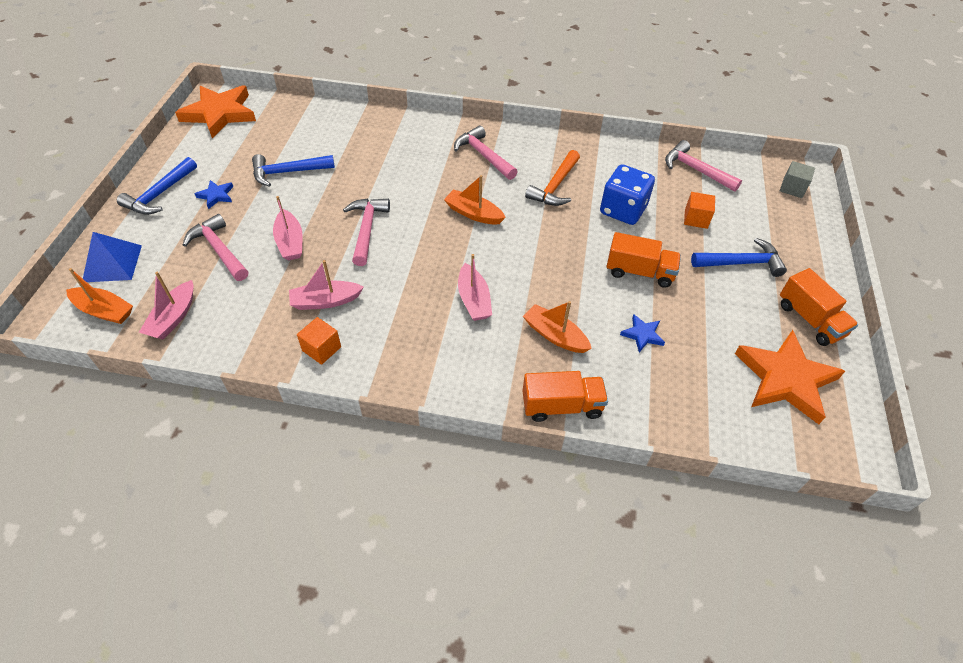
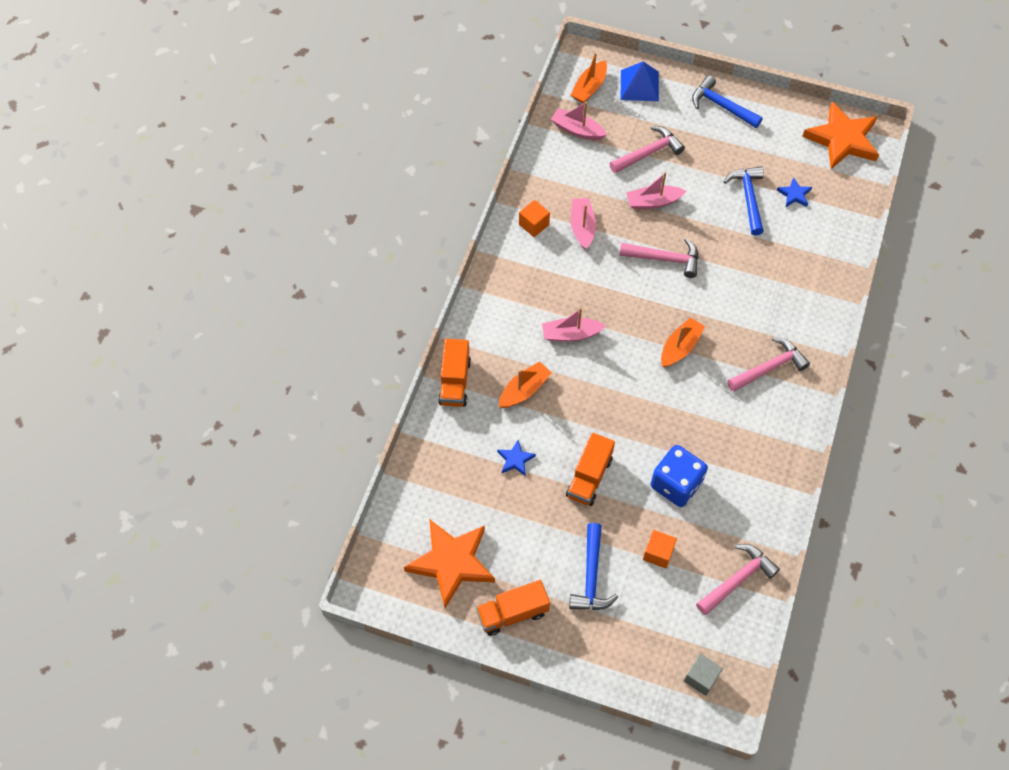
camera: 100 degrees right, 10 degrees up
blue star [194,180,233,209] -> blue star moved to [777,177,812,207]
orange hammer [525,150,580,206] -> none

